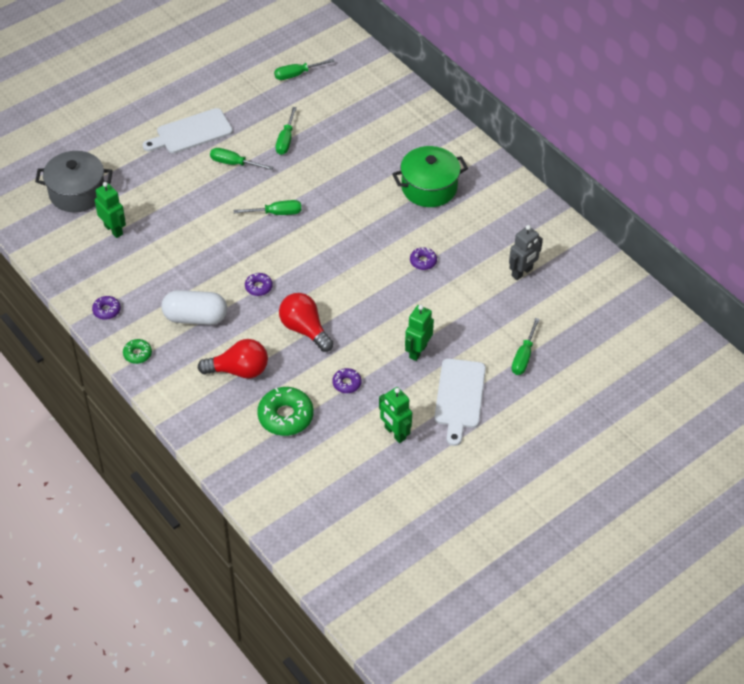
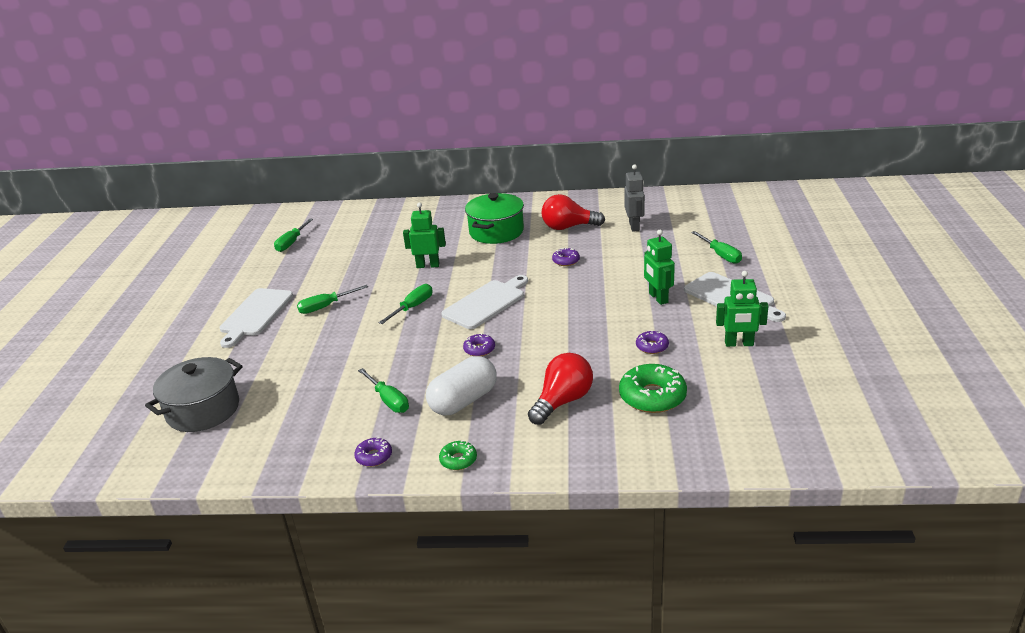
camera: 45 degrees left, 20 degrees down
green robot [95,182,126,238] -> green robot moved to [403,203,446,268]
green screwdriver [276,107,297,155] -> green screwdriver moved to [358,368,409,413]
red light bulb [279,293,334,352] -> red light bulb moved to [541,194,605,230]
none -> white cutting board [441,275,528,329]

